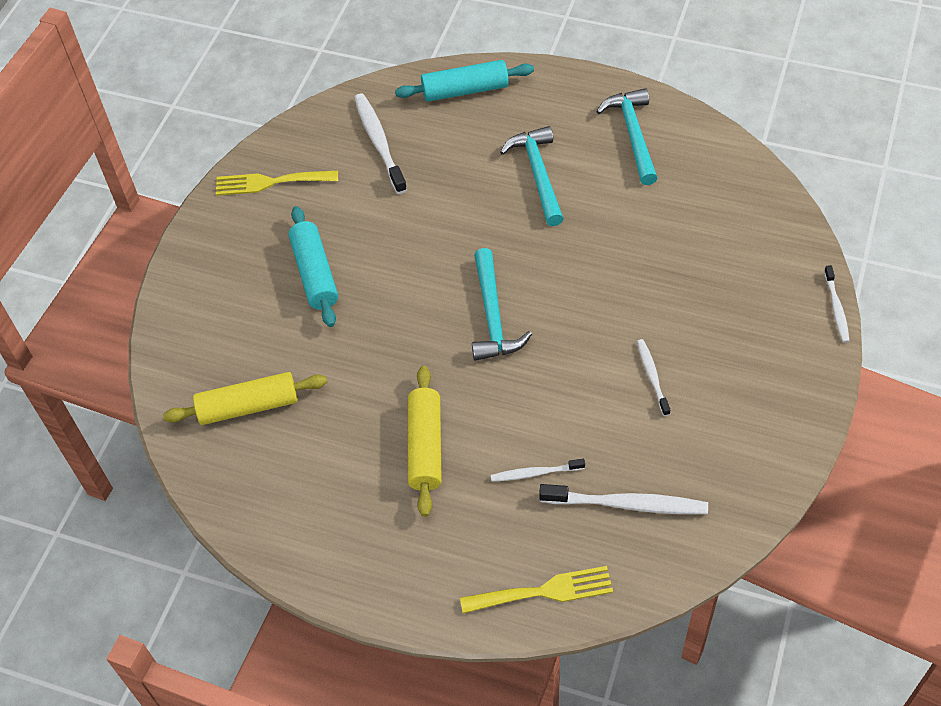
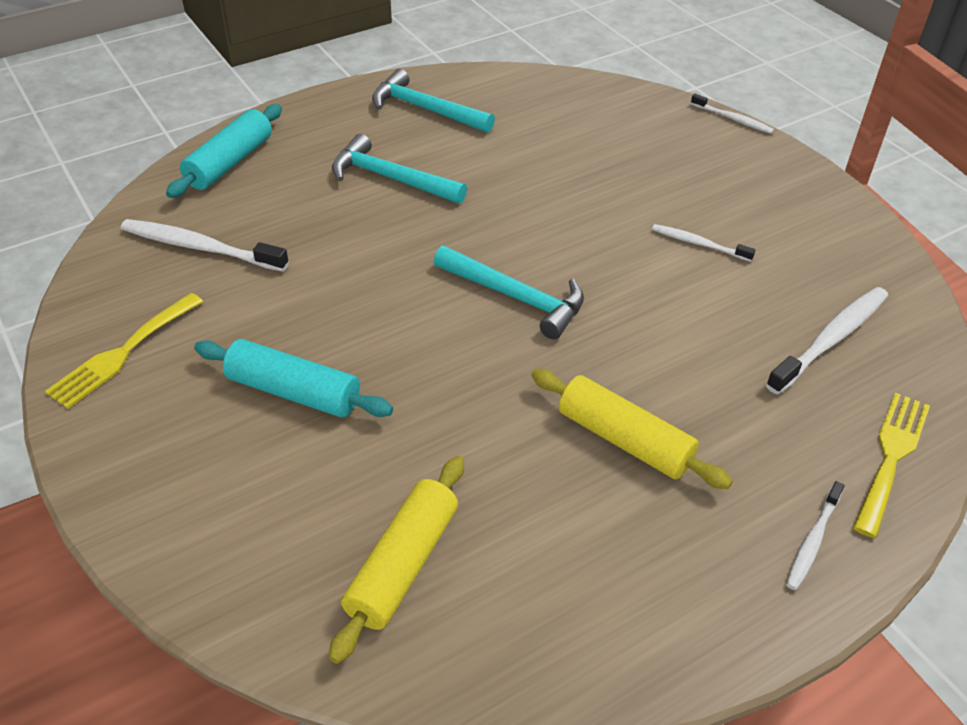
camera: 55 degrees left, 10 degrees down
white toothbrush [491,459,585,482] -> white toothbrush moved to [786,481,844,590]

